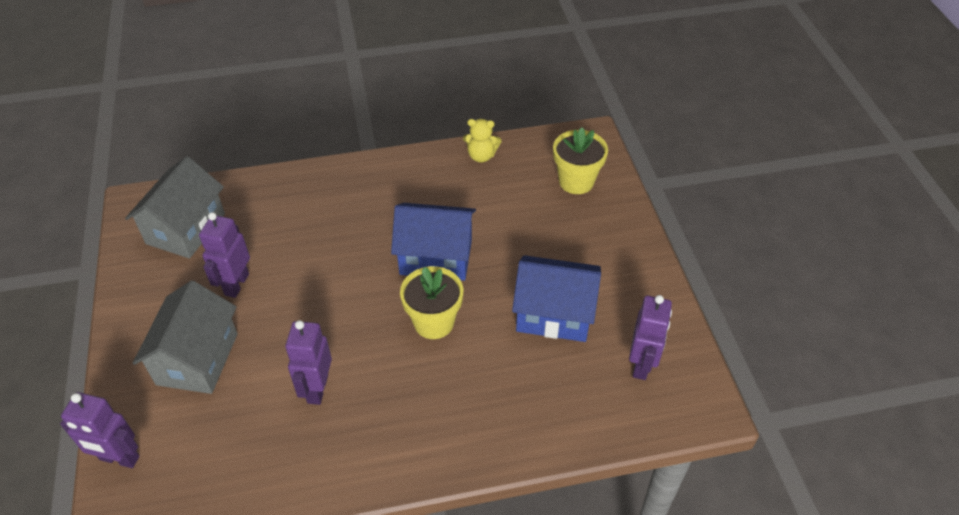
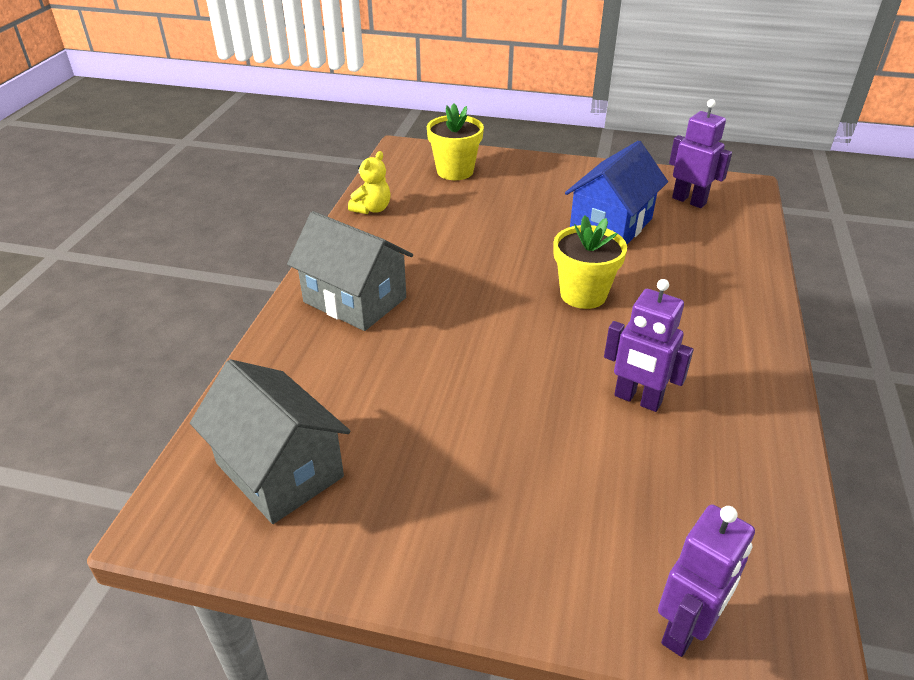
camera: 65 degrees left, 10 degrees down
grey house [133,281,238,394] -> grey house moved to [287,211,413,331]
purple robot [199,212,250,298] -> none
blue house [391,203,476,281] -> none

